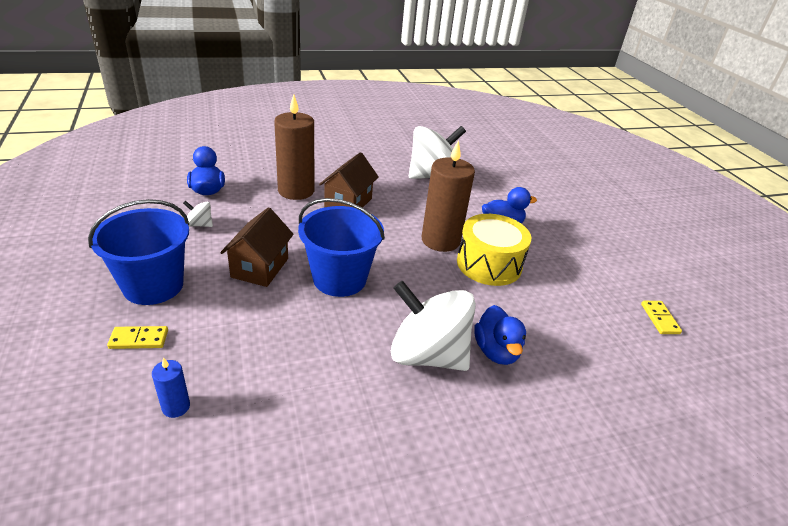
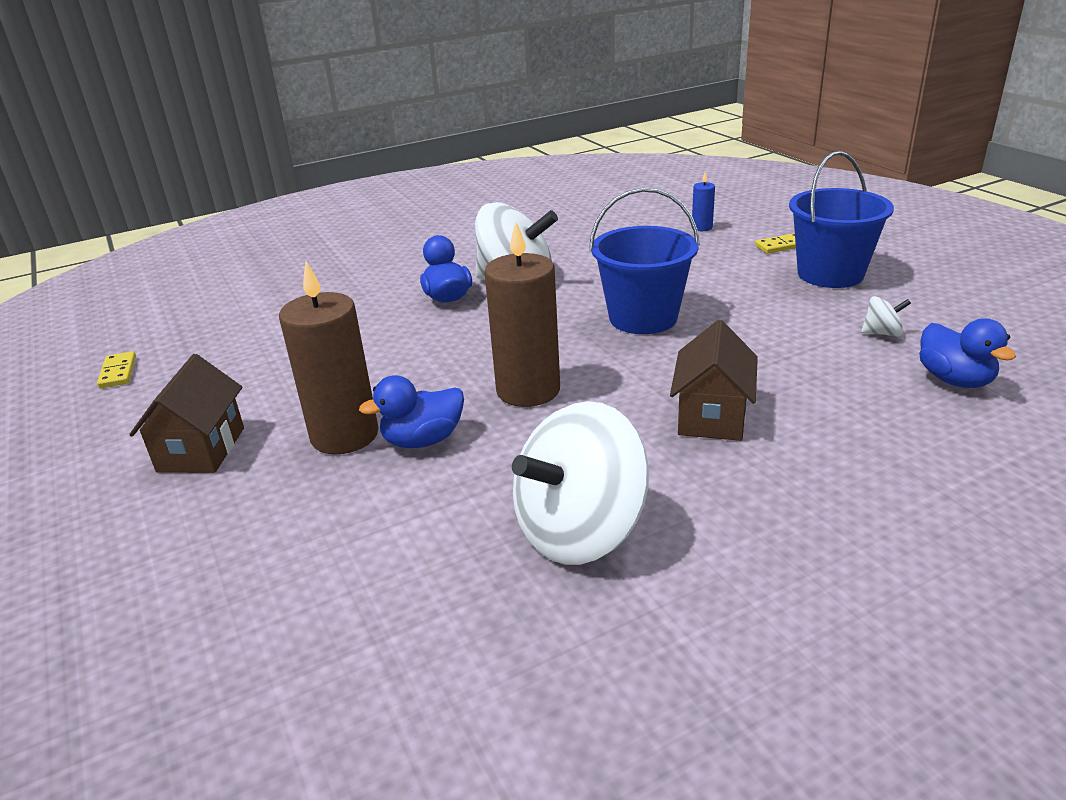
camera: 175 degrees right, 5 degrees down
brown house [220,207,294,287] -> brown house moved to [129,354,244,473]
brown candle [274,94,314,200] -> brown candle moved to [279,261,379,455]
yellow drum [457,214,531,286] -> none
yellow domino [641,301,682,334] -> yellow domino moved to [97,351,136,388]

